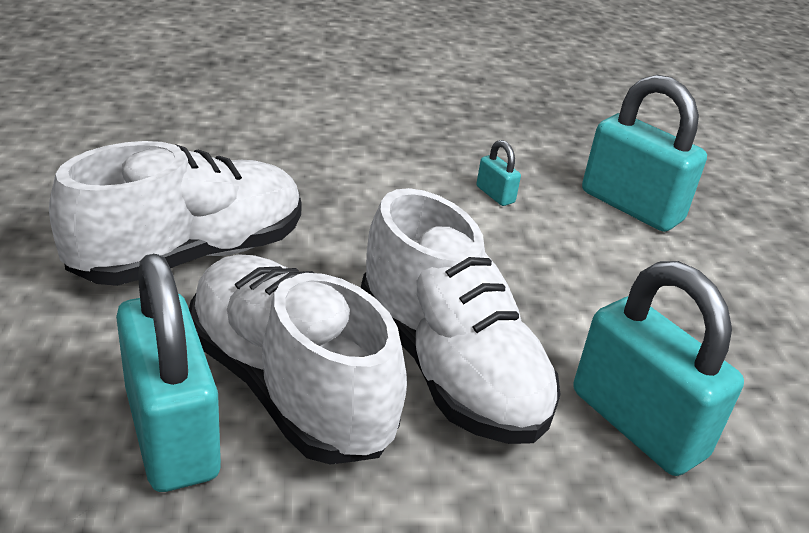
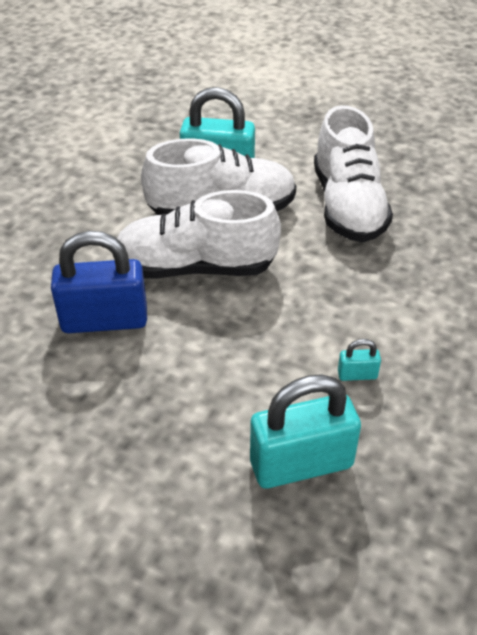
camera: 125 degrees right, 10 degrees up
turquoise padlock [574,261,744,476] -> blue padlock [51,231,147,333]

